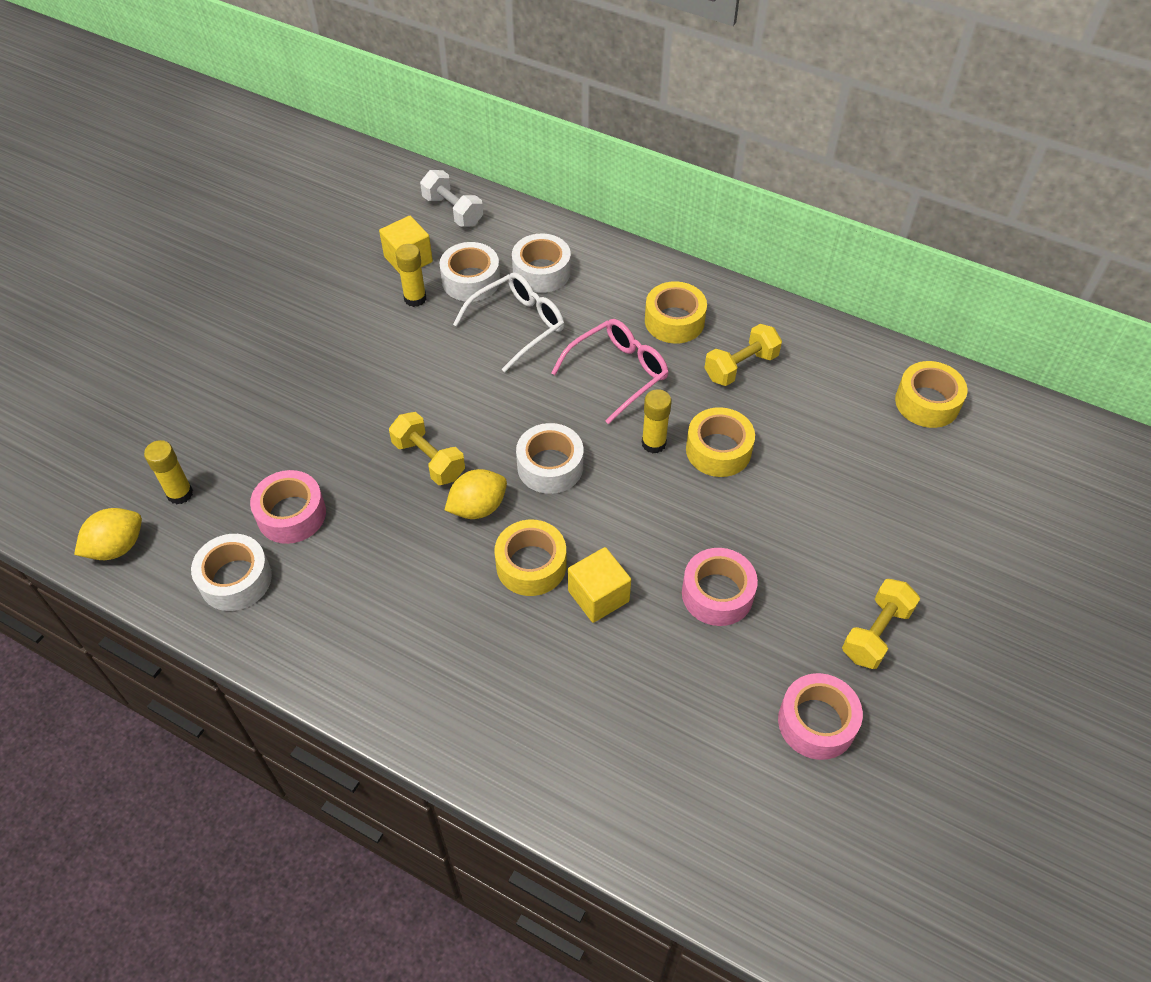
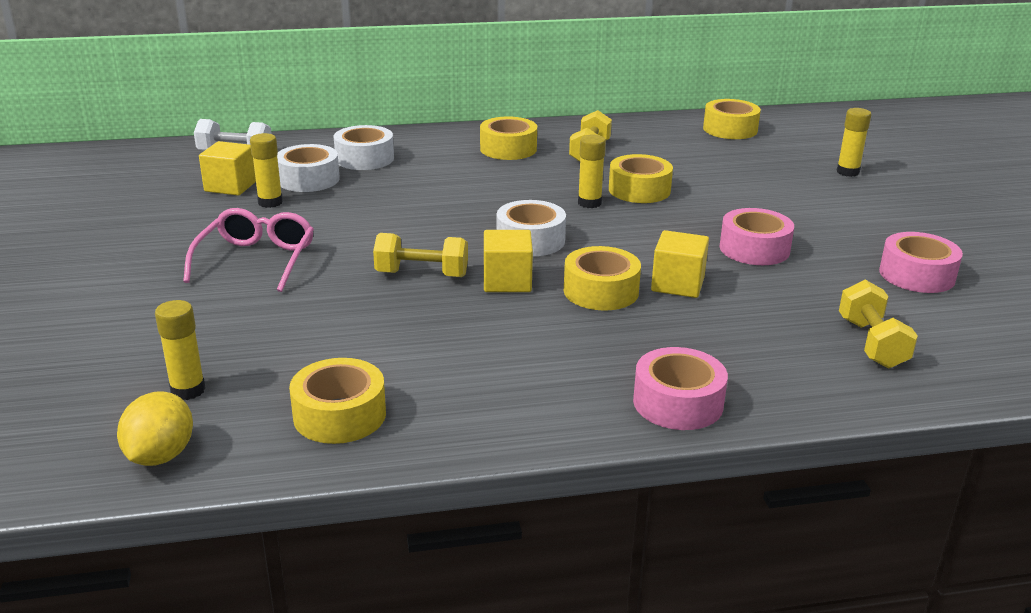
camera: 40 degrees left, 25 degrees down
white tape [191,534,272,611] -> yellow tape [289,358,386,444]
pink tape [250,470,326,544] -> pink tape moved to [633,347,728,430]
yellow lemon [445,469,507,519] -> yellow cube [484,230,533,292]
white glasses [453,272,564,372] -> none
pink glasses [551,319,669,424] -> pink glasses moved to [183,208,314,292]
yellow dumbbell [842,579,920,669] -> yellow dumbbell moved to [839,280,918,369]
none -> yellow glue stick [836,108,872,177]

